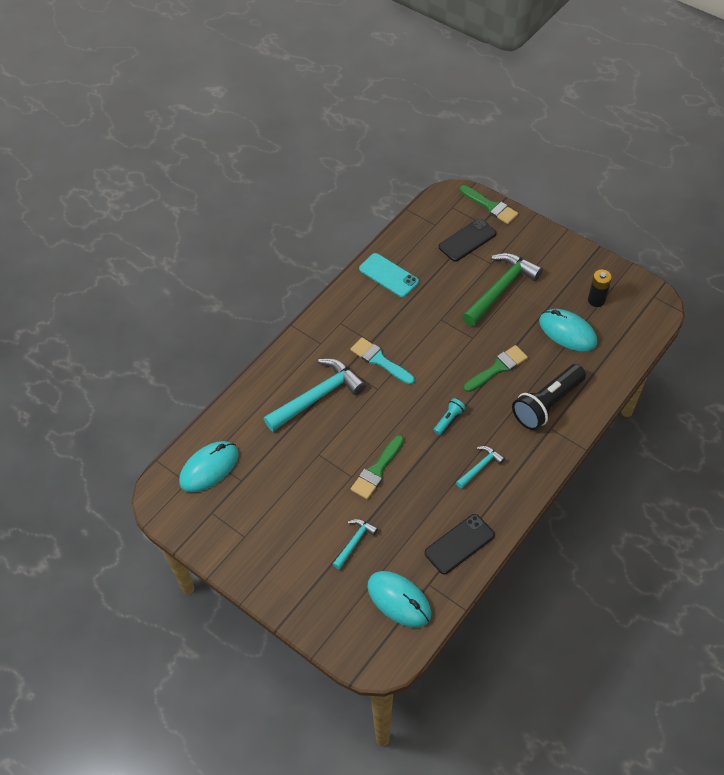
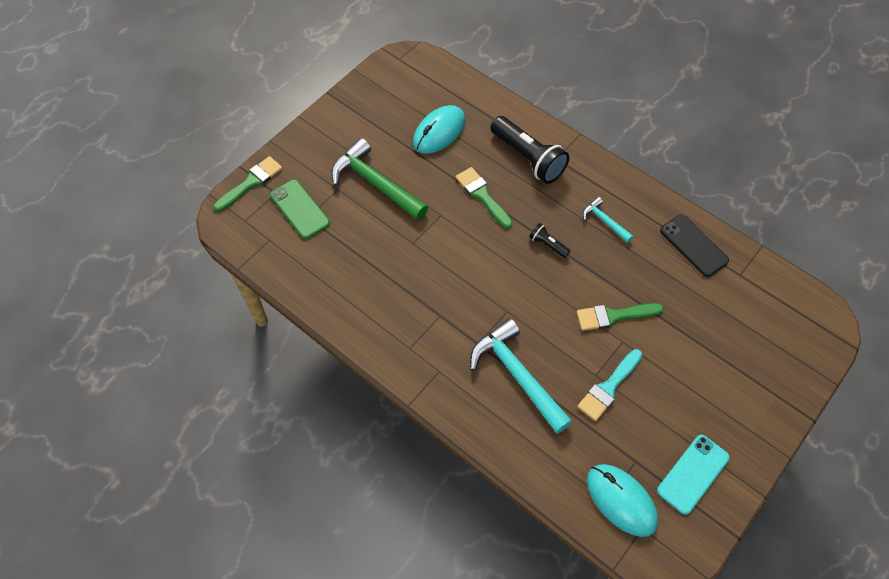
camera: 90 degrees left, 5 degrees up
turquoise hammer [333,519,378,569] -> none
turquoise brush [350,337,415,385] -> turquoise brush moved to [577,349,642,421]
green brush [351,435,404,499] -> green brush turned 135 degrees clockwise [577,303,664,331]
turquoise phone [359,253,419,297] -> turquoise phone moved to [657,435,730,515]
turquoise mouse [367,571,431,628] -> none
turquoise flashlight [434,398,466,435] -> black flashlight [529,223,570,258]
black phone [439,219,496,262] -> green phone [270,180,330,239]
black battery [588,270,612,307] -> none

